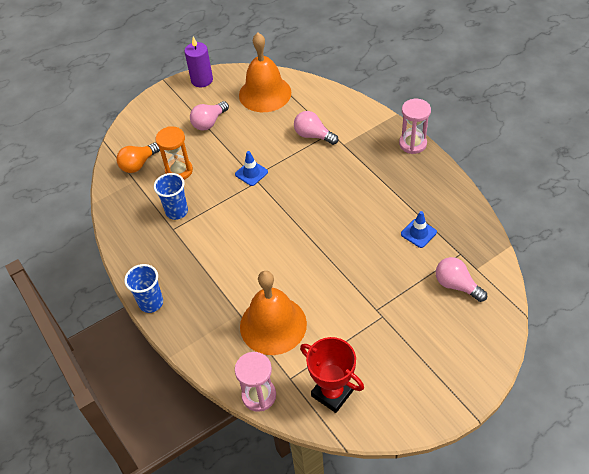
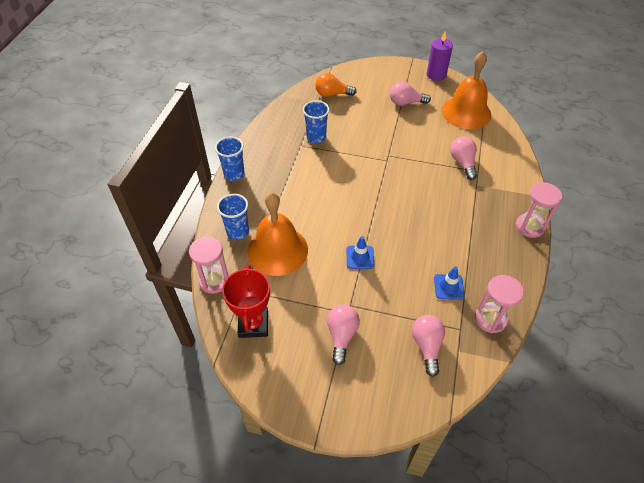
camera: 45 degrees right, 0 degrees up
orange hourglass [156,126,193,180] -> none
blue traffic cone [235,151,268,186] -> blue traffic cone moved to [347,236,374,269]
none -> blue cup [217,194,249,240]
none -> pink light bulb [327,305,360,365]
none -> pink hourglass [475,275,524,333]

